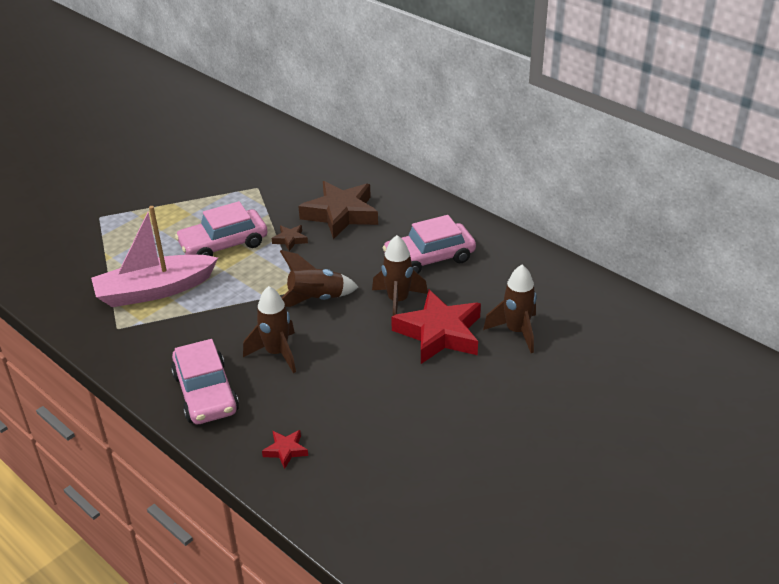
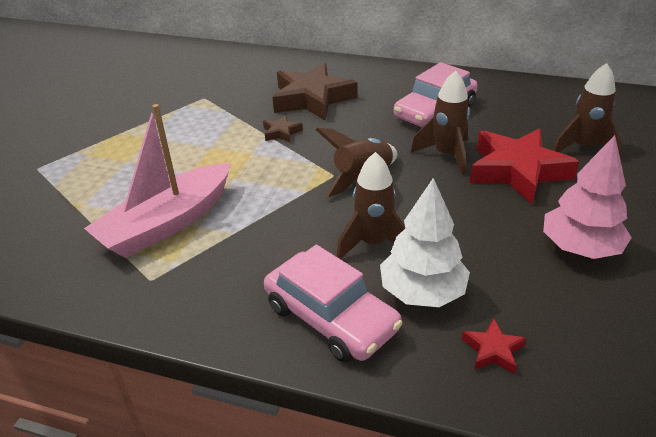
camera: 25 degrees left, 0 degrees up
pink car [175,201,268,256] -> none
none -> white tree [380,178,470,307]
none -> pink tree [543,135,632,259]

